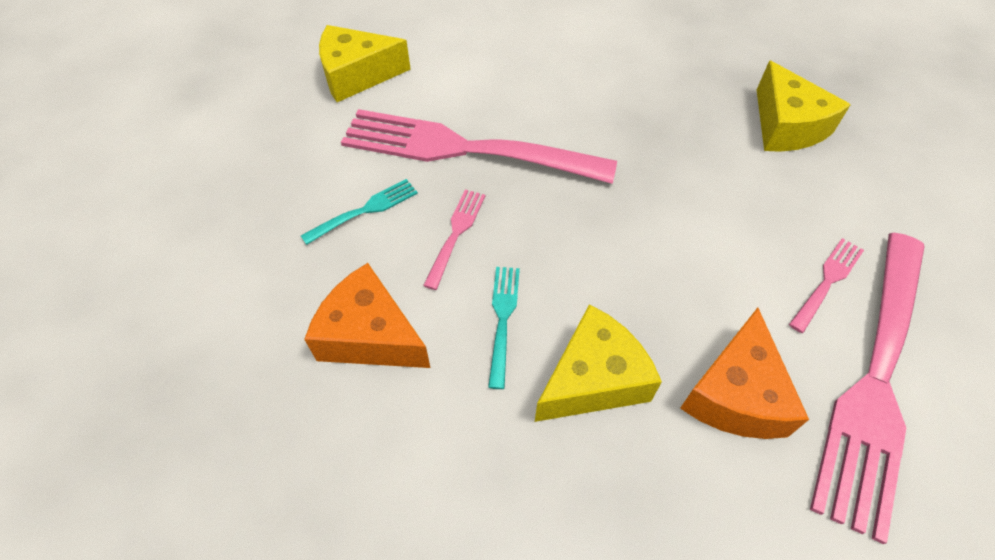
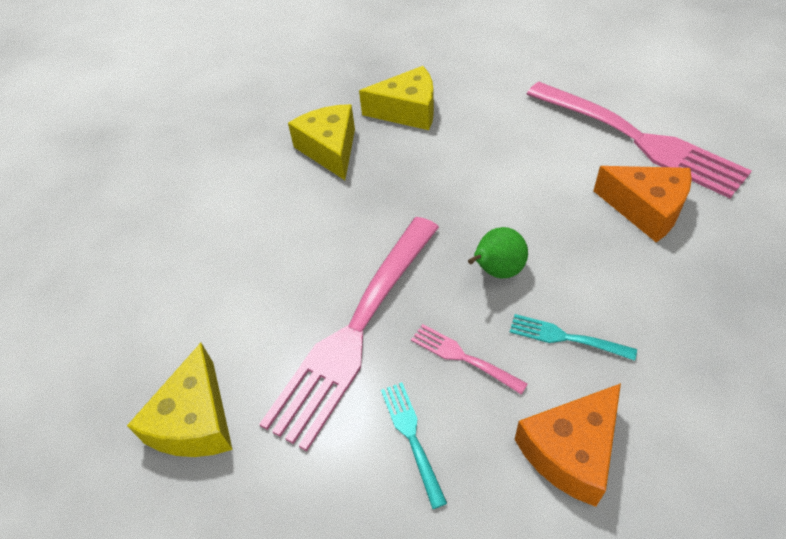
camera: 70 degrees left, 5 degrees down
yellow cheese [535,304,662,422] -> yellow cheese moved to [288,104,355,180]
pink fork [789,238,864,333] -> none
none -> green pear [468,227,528,278]

